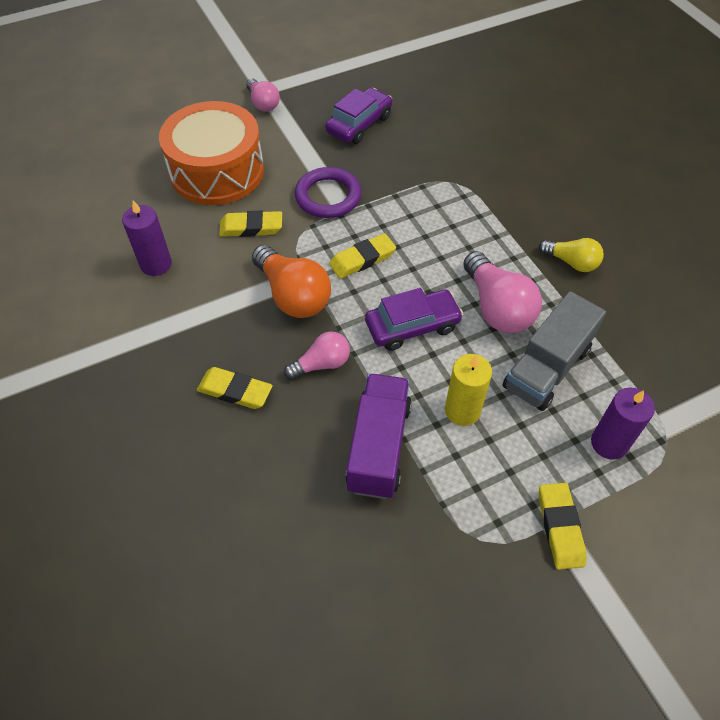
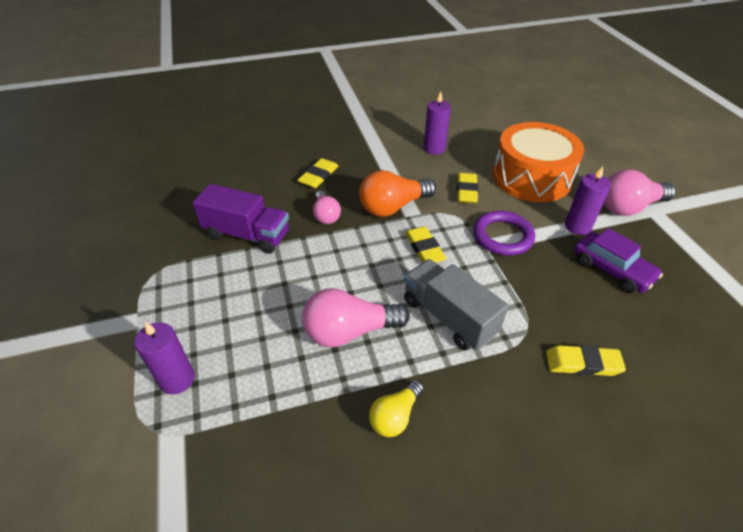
camera: 100 degrees right, 10 degrees down
pink light bulb [246,79,280,112] -> pink light bulb [603,170,676,216], size x1.66
purple car [365,288,463,351] -> none
yellow candle [445,354,492,426] -> none
grey truck [502,291,606,411] -> grey truck moved to [404,259,509,350]
yellow eraser [539,483,587,570] -> yellow eraser moved to [546,345,626,376]
none -> purple candle [565,166,611,235]

